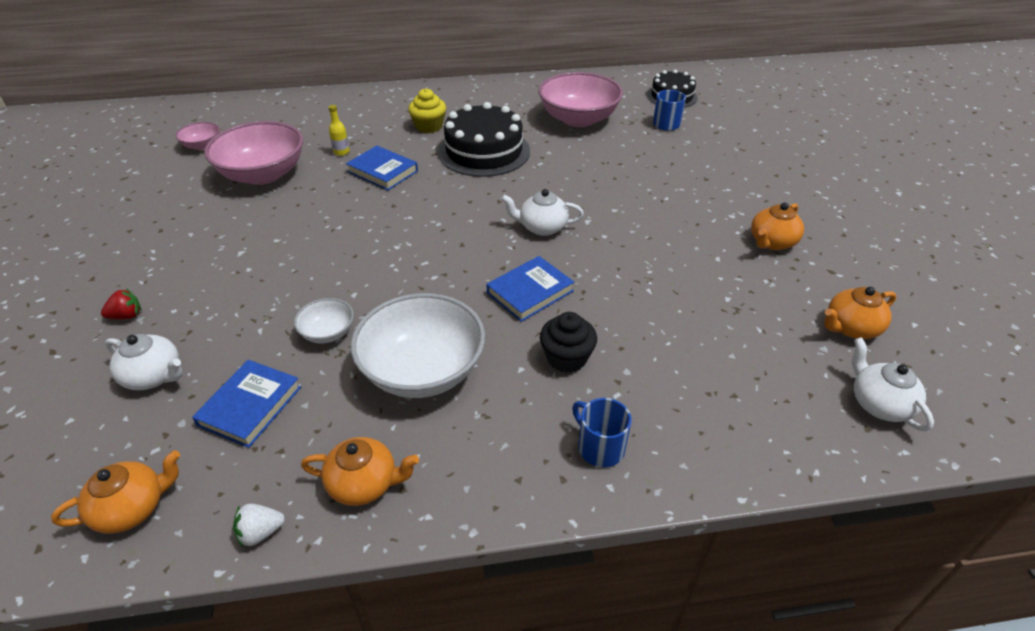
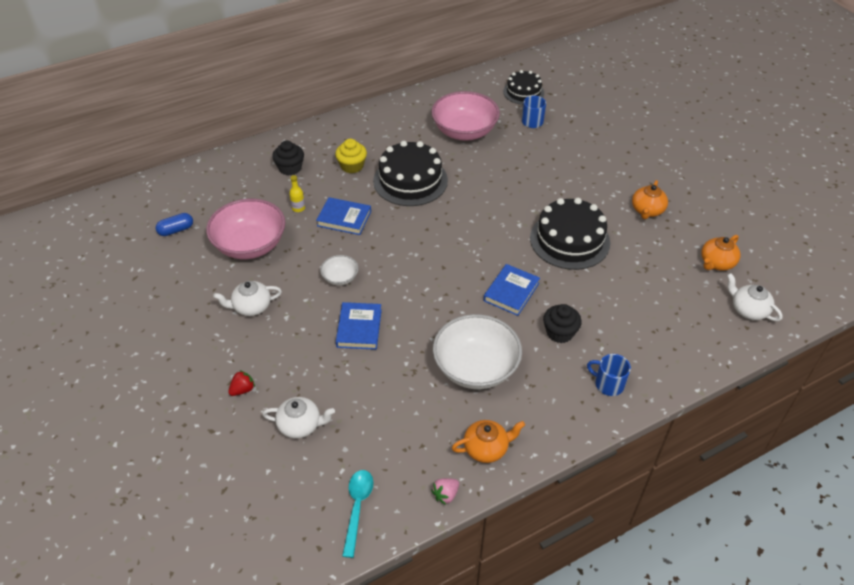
camera: 20 degrees left, 5 degrees up
orange teapot [51,450,180,534] -> turquoise spoon [342,470,373,558]
pink bowl [176,122,220,150] -> blue capsule [156,213,193,236]
blue book [192,360,301,448] -> blue book moved to [336,302,382,350]
white strawberry [233,503,285,547] -> pink strawberry [431,478,459,505]
white bowl [294,298,354,343] -> white bowl moved to [320,255,359,286]
white teapot [501,189,584,236] -> white teapot moved to [213,281,282,316]
none -> black cupcake [272,141,304,176]
none -> black cake [530,198,610,270]

